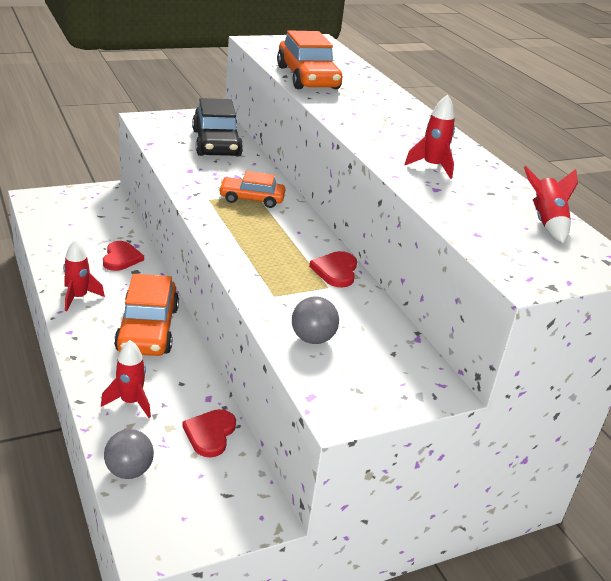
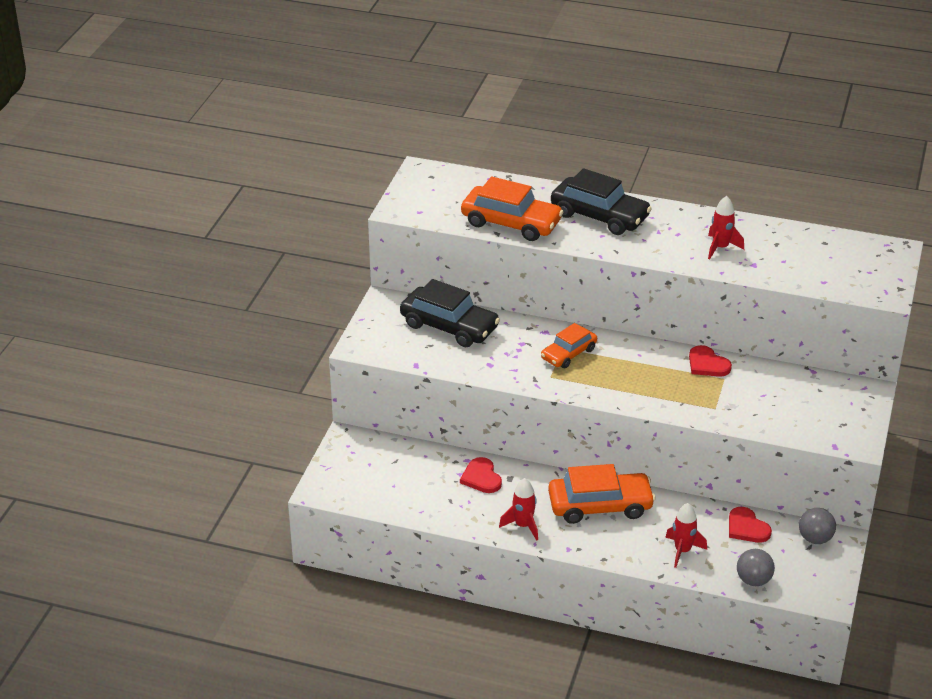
camera: 45 degrees left, 5 degrees up
red heart [103,241,144,271] -> red heart turned 150 degrees counterclockwise [460,457,502,493]
orange car [114,274,179,356] -> orange car turned 45 degrees counterclockwise [548,464,655,524]
grey ball [292,297,339,344] -> grey ball moved to [799,508,836,544]
red rocket [524,166,578,243] -> none
none -> black car [551,168,652,235]

